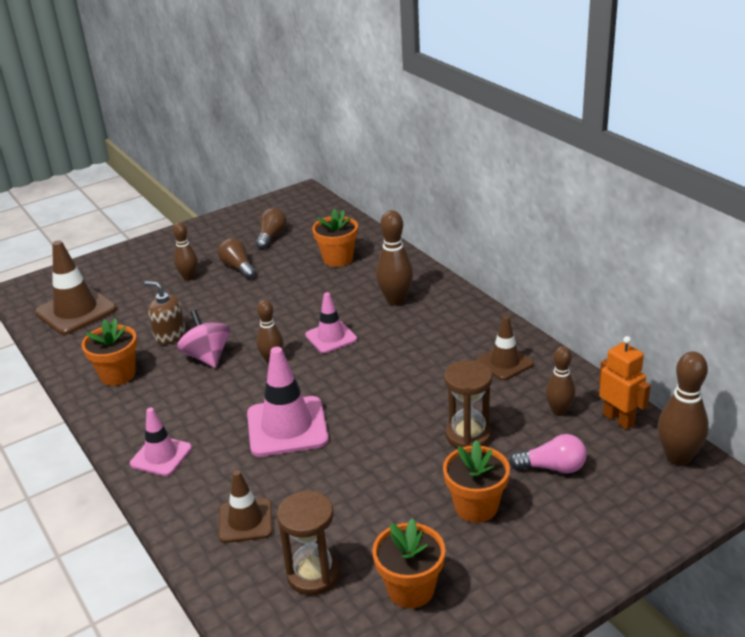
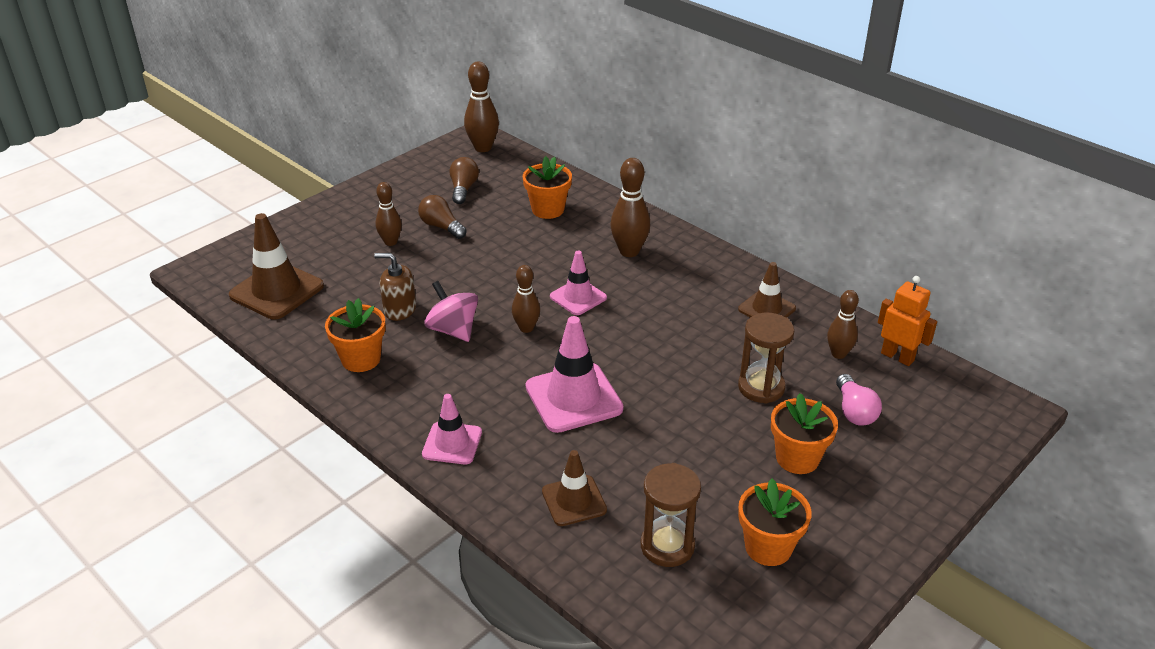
camera: 15 degrees left, 5 degrees up
pink light bulb [509,434,586,473] -> pink light bulb turned 90 degrees clockwise [836,374,882,426]
brown bowling pin [658,352,709,466] -> brown bowling pin moved to [464,61,499,152]

